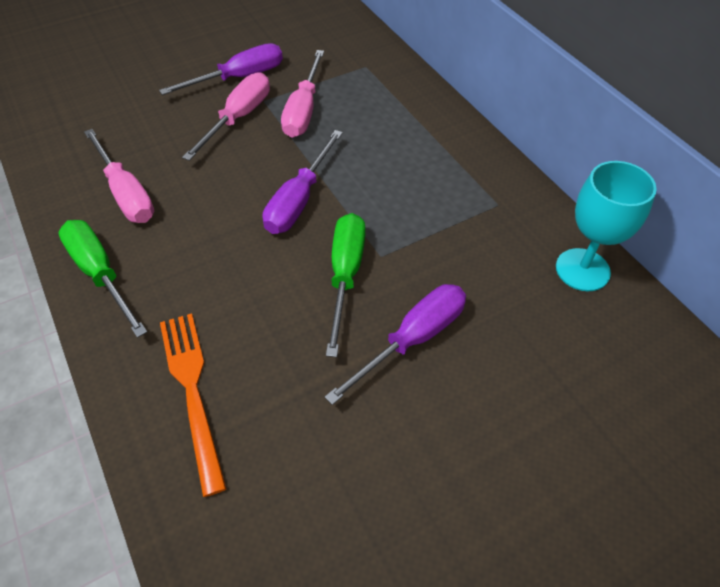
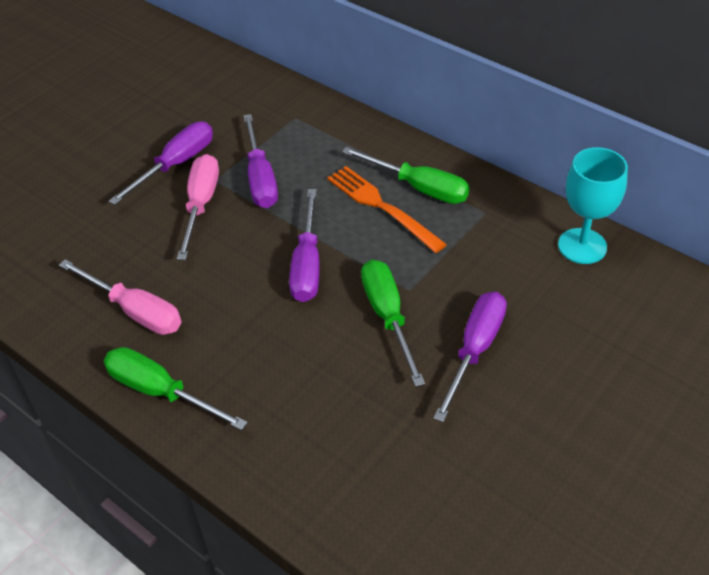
camera: 20 degrees left, 5 degrees down
orange fork [160,313,227,497] -> orange fork moved to [327,166,447,253]
pink screwdriver [281,50,324,137] -> purple screwdriver [244,114,278,208]
none -> green screwdriver [342,147,470,204]

